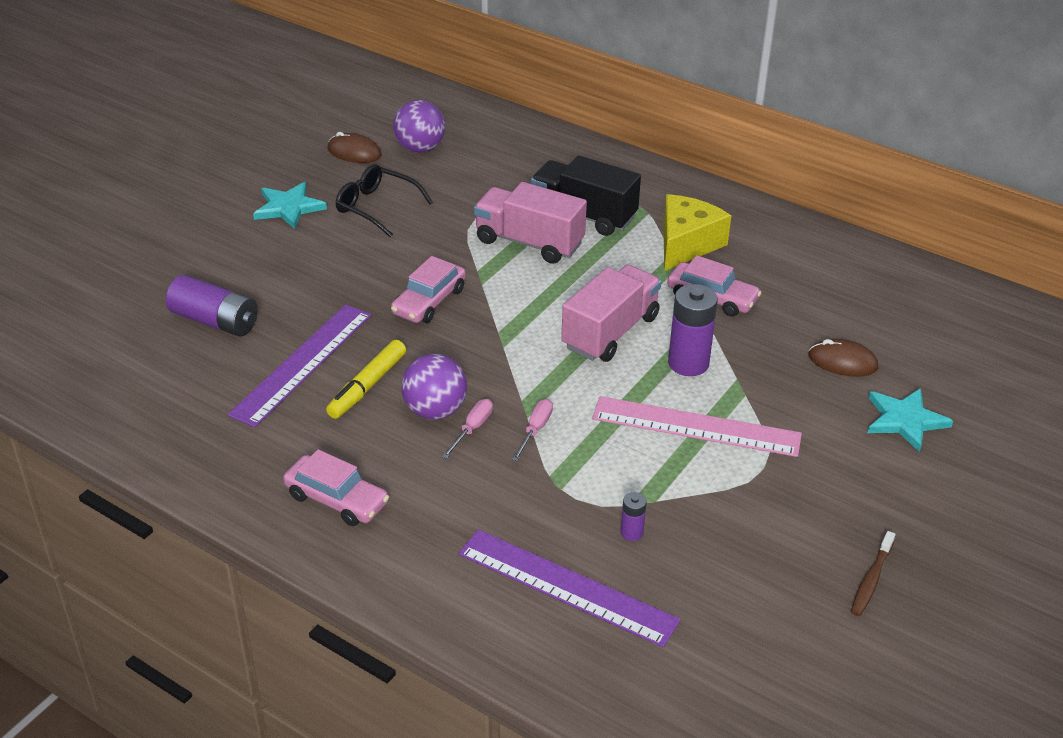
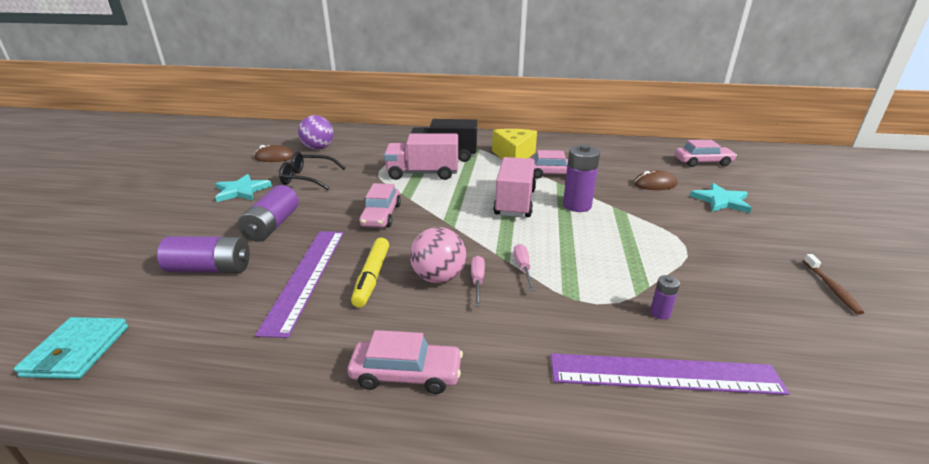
camera: 25 degrees left, 10 degrees down
purple ball [401,354,467,420] -> pink ball [410,227,466,284]
pink ruler [592,396,802,457] -> none
none -> turquoise wallet [14,317,128,379]
none -> purple battery [238,185,299,242]
none -> pink car [675,140,737,167]

